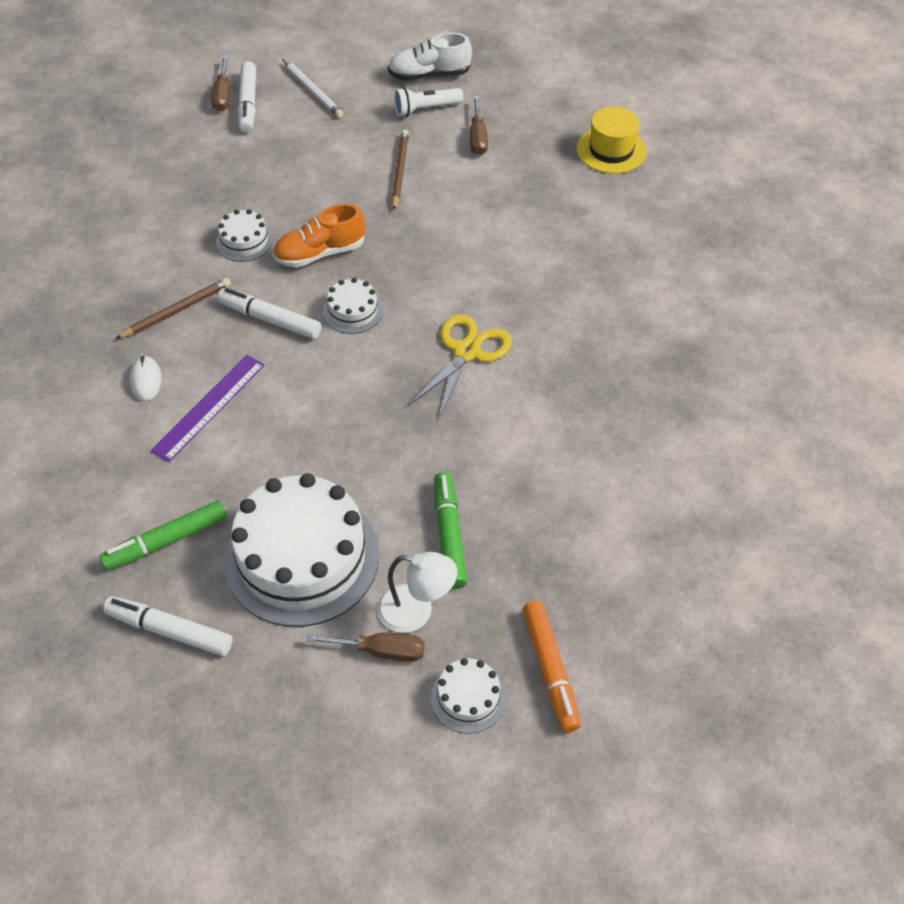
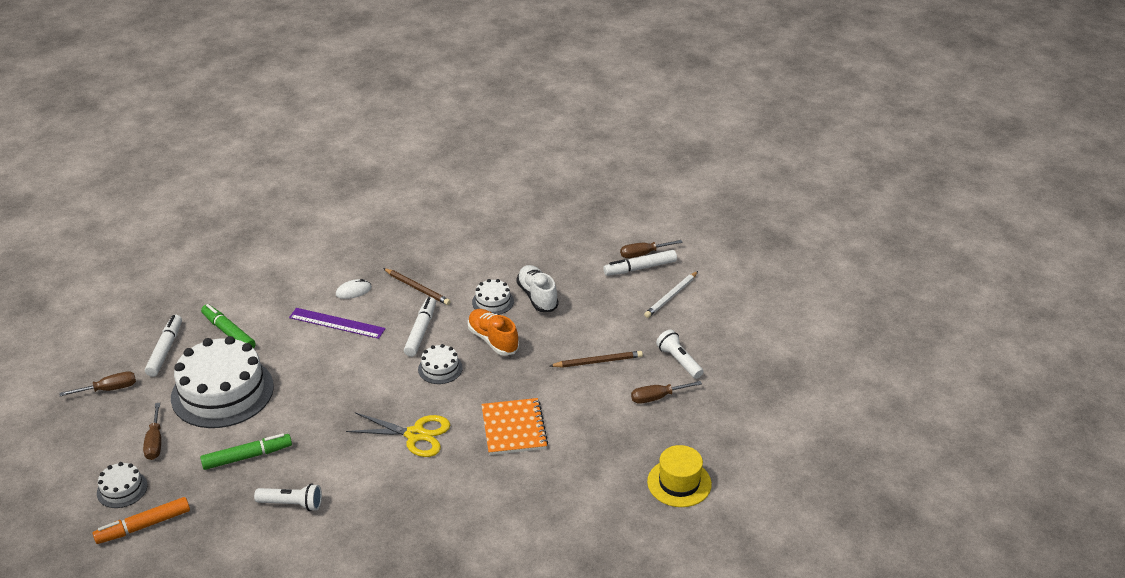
camera: 75 degrees right, 15 degrees down
white lamp [377,552,458,633] -> none
white shoe [388,33,472,81] -> white shoe moved to [517,265,559,312]
none -> brown screwdriver [59,371,136,396]
none -> white flashlight [254,484,322,511]
none -> orange notebook [481,398,548,455]

